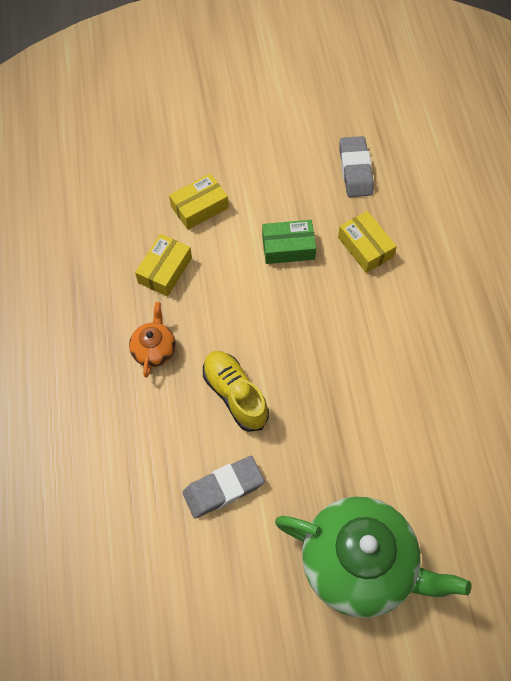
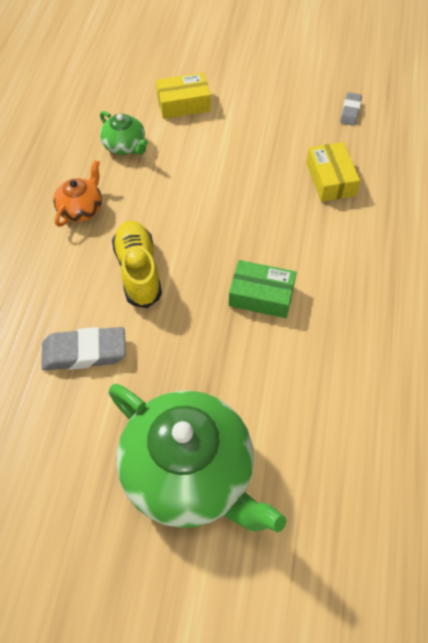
camera: 20 degrees right, 5 degrees down
yellow box [135,234,192,296] -> green teapot [100,111,148,155]
green box [262,220,316,264] -> green box moved to [229,260,297,318]
grey eraser [340,136,374,197] -> grey eraser [340,92,362,126], size x0.57

